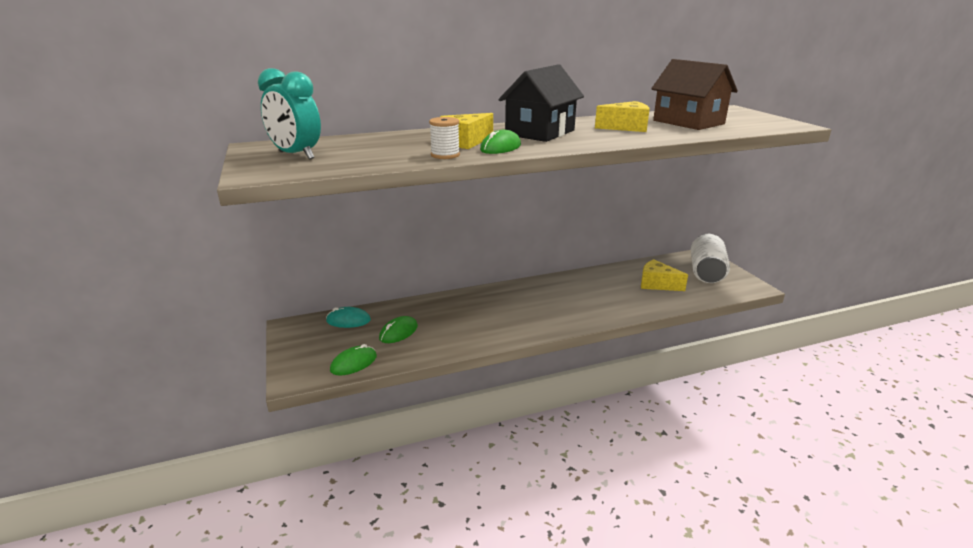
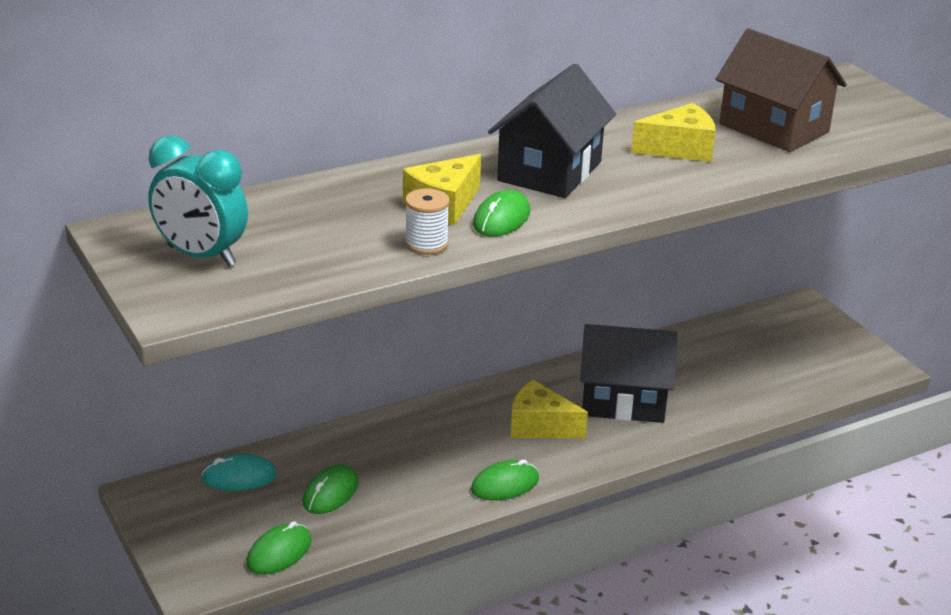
camera: 10 degrees left, 5 degrees up
yellow cheese [641,259,688,291] -> yellow cheese moved to [511,380,588,438]
white can [691,234,730,283] -> none
none -> green mouse [471,460,539,500]
none -> black house [580,324,678,423]

